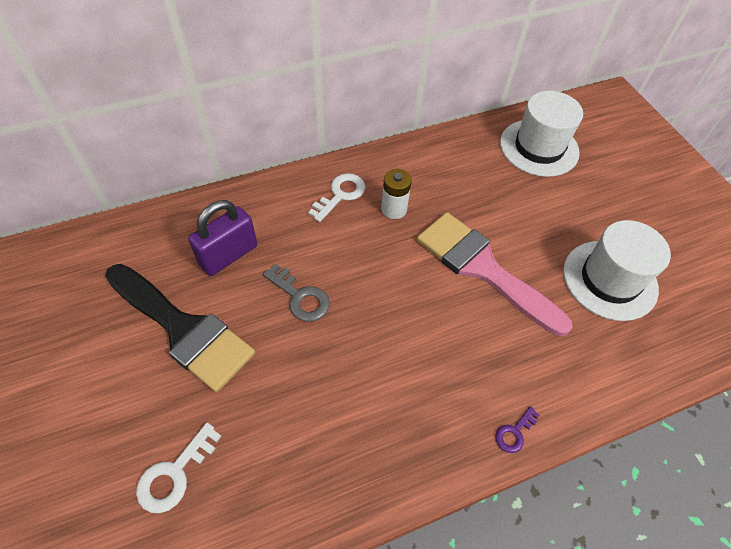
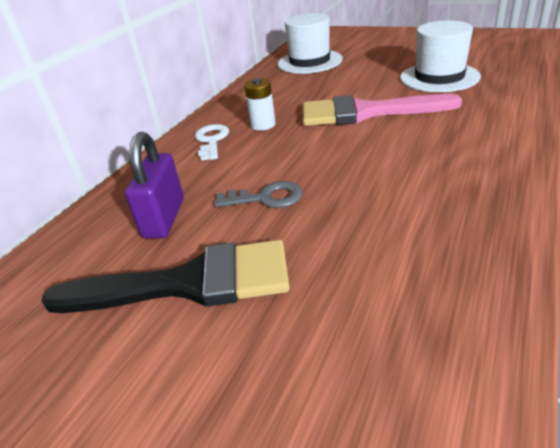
camera: 35 degrees left, 20 degrees down
white key [136,423,221,513] -> none
purple key [495,406,539,453] -> none

